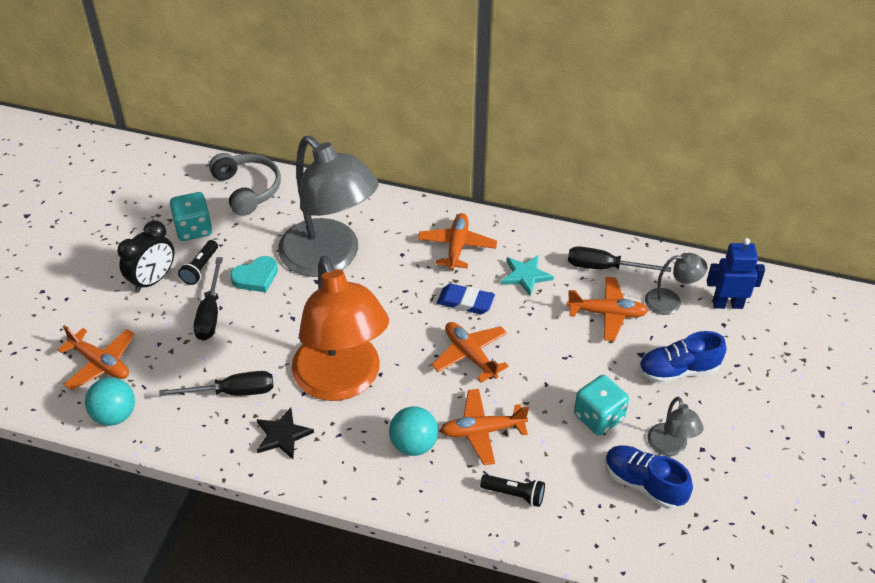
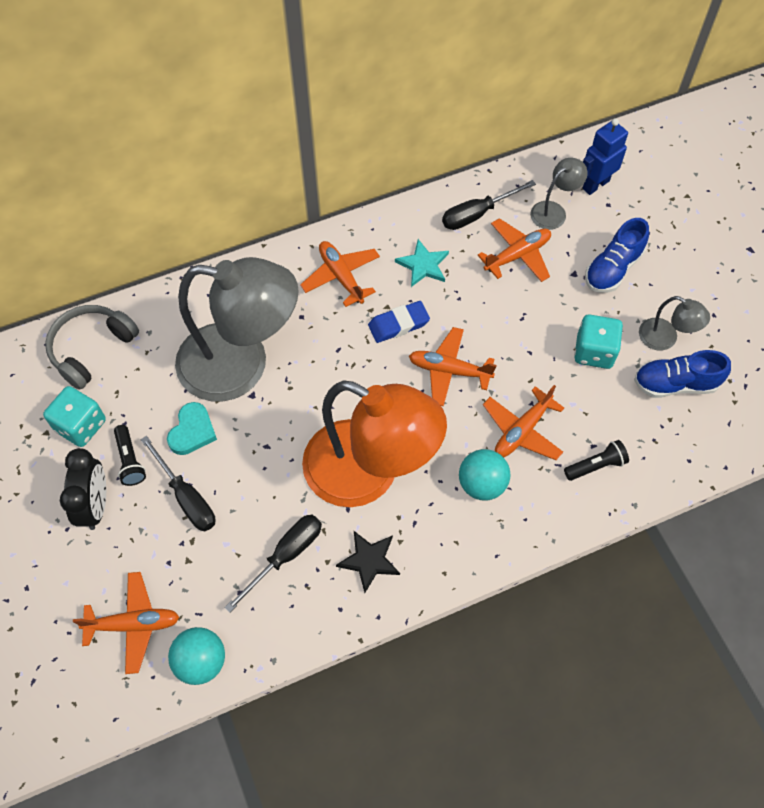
camera: 40 degrees left, 15 degrees up
grey headphones [209,153,281,216] -> grey headphones turned 75 degrees counterclockwise [45,305,139,390]

